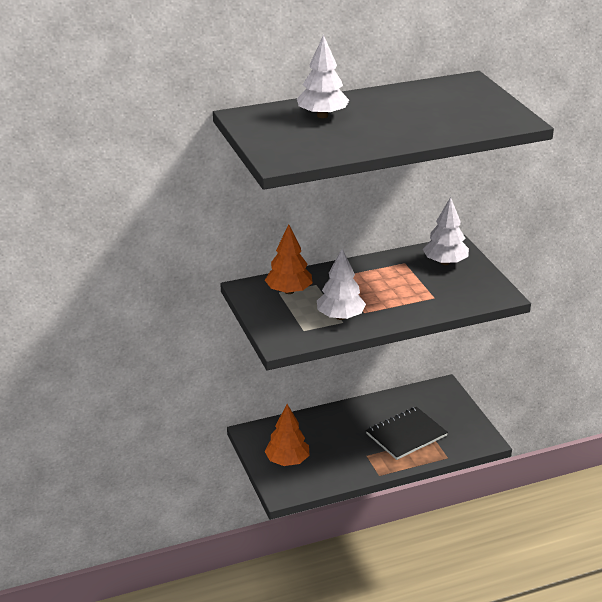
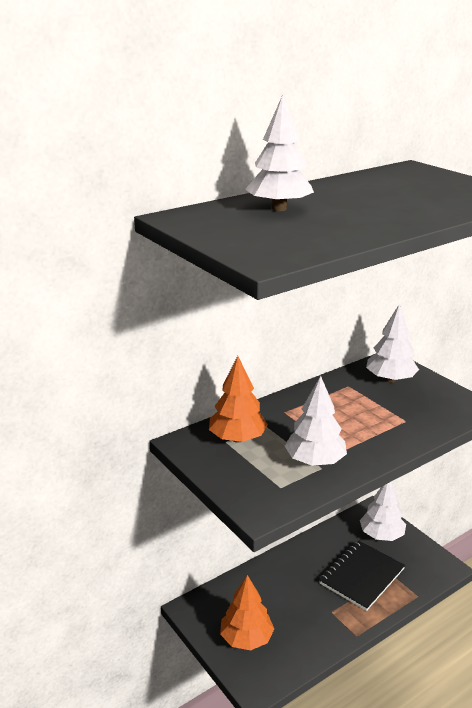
camera: 15 degrees left, 5 degrees down
none -> white tree [360,482,406,541]

